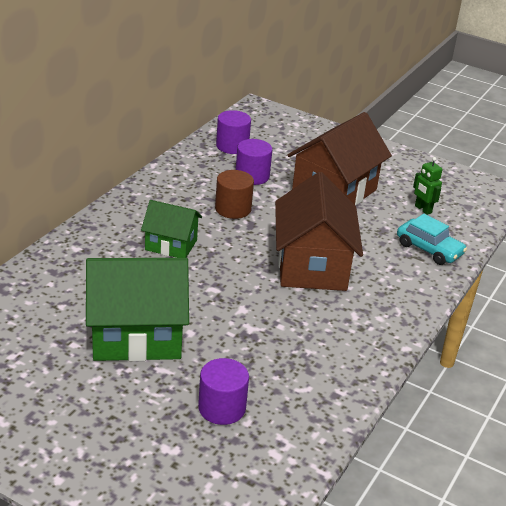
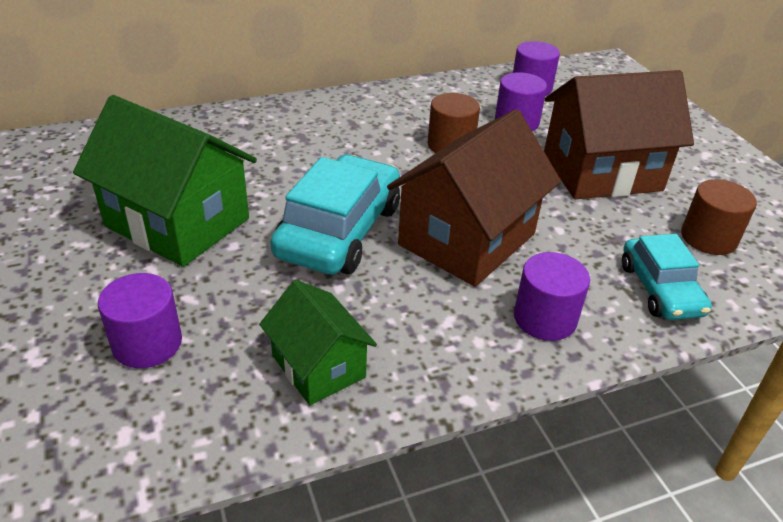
camera: 40 degrees right, 5 degrees up
green house [141,200,202,258] -> green house moved to [259,280,377,405]
green robot [413,157,443,215] -> brown cylinder [681,179,757,255]
none -> turquoise car [270,155,400,275]
none -> purple cylinder [514,252,590,341]

